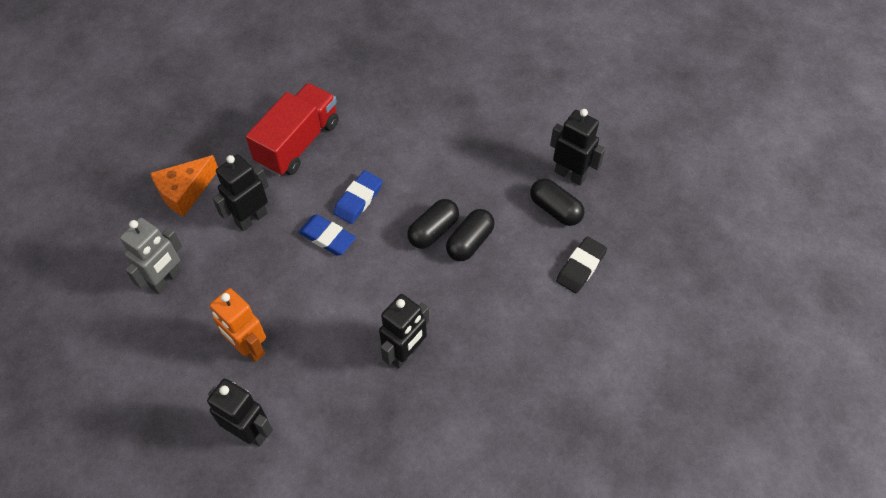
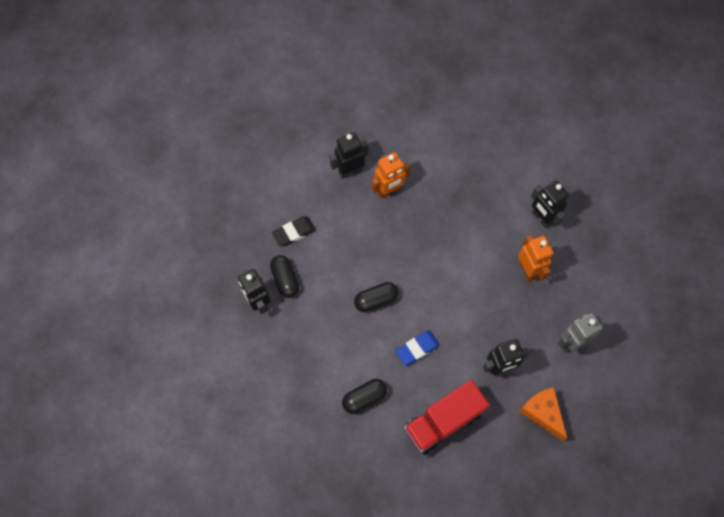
camera: 155 degrees left, 10 degrees up
orange cheese [150,155,218,217] -> orange cheese turned 105 degrees counterclockwise [519,387,567,441]
blue eraser [298,214,356,256] -> none
black robot [379,294,429,369] -> black robot moved to [329,132,368,179]
black capsule [446,209,495,261] -> black capsule moved to [342,379,387,414]
none -> orange robot [372,152,410,199]

